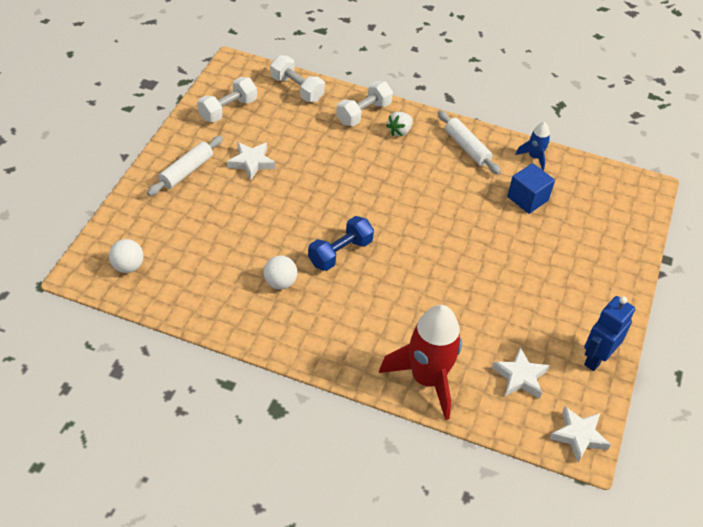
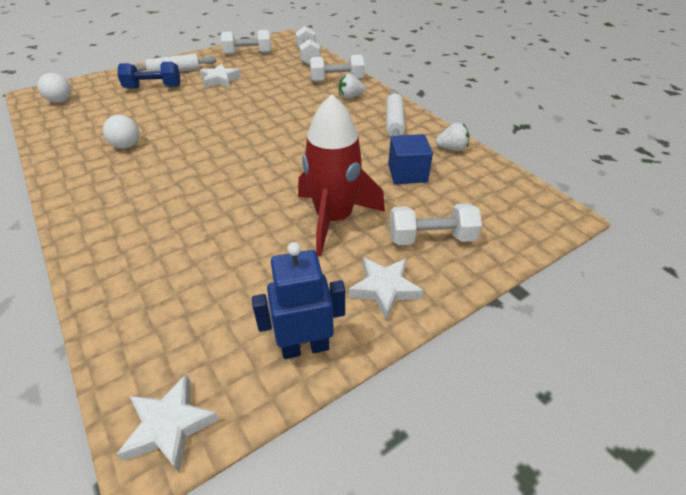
camera: 40 degrees right, 5 degrees down
blue dumbbell [308,216,374,271] -> blue dumbbell moved to [117,62,180,89]
red rocket [379,305,462,420] -> red rocket moved to [298,94,385,256]
white star [492,347,550,399] -> white star moved to [349,257,424,320]
blue rocket [516,122,550,170] -> white strawberry [436,122,469,151]
none -> white dumbbell [390,203,482,245]

